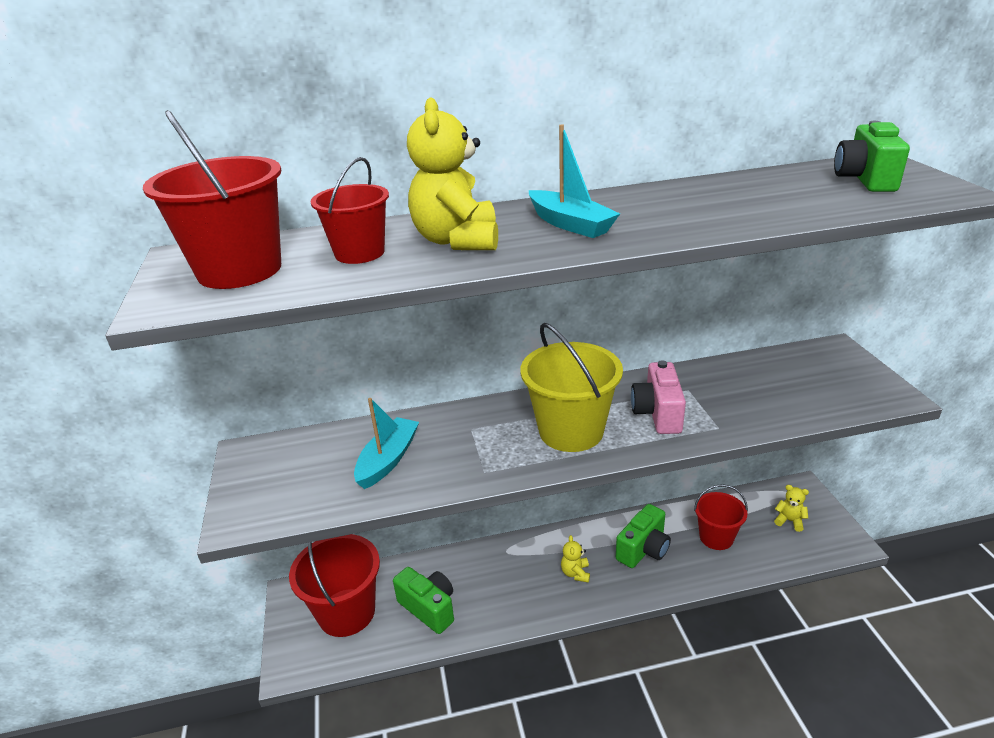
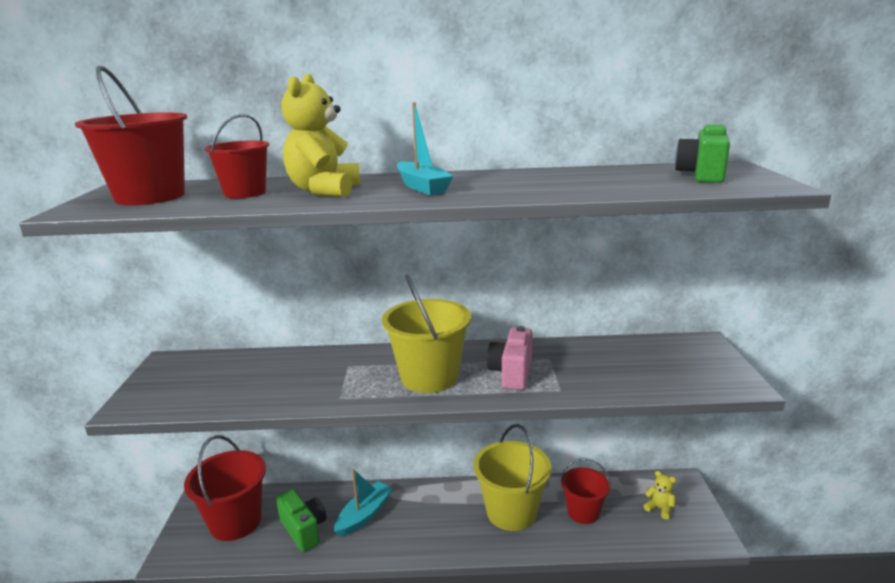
camera: 10 degrees right, 10 degrees down
turquoise boat [354,398,419,489] -> turquoise boat moved to [334,469,393,537]
yellow teddy bear [561,535,590,583] -> none
green camera [616,504,671,568] -> yellow bucket [474,424,552,531]

